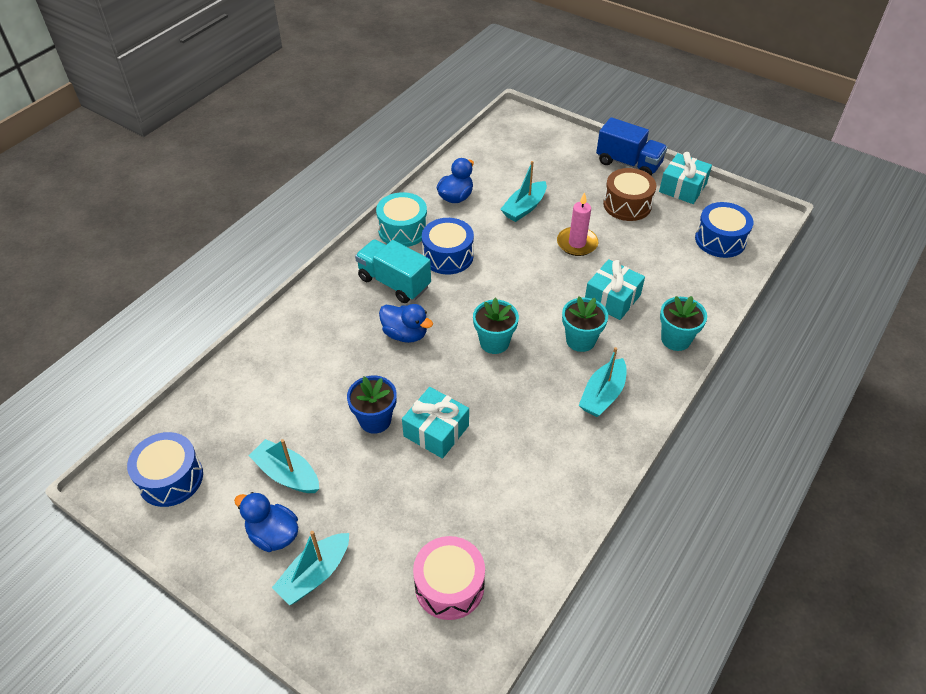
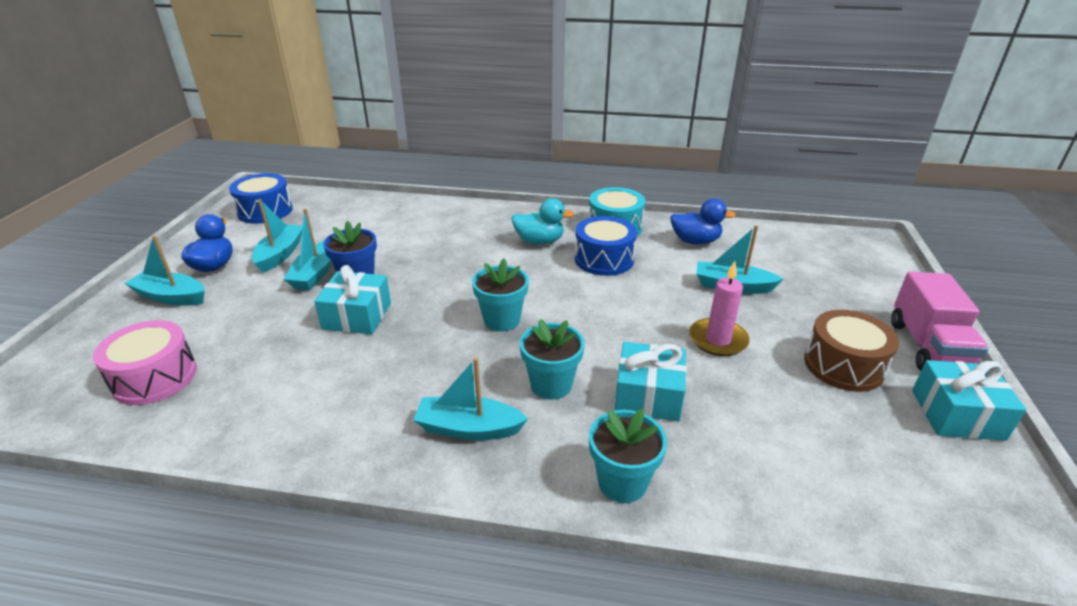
camera: 65 degrees right, 15 degrees down
turquoise truck [355,239,431,303] -> turquoise duck [512,198,574,245]
blue duck [379,304,433,343] -> none
blue truck [596,117,667,176] -> pink truck [891,272,989,370]
blue drum [695,202,753,258] -> none
none -> turquoise boat [283,208,332,290]

